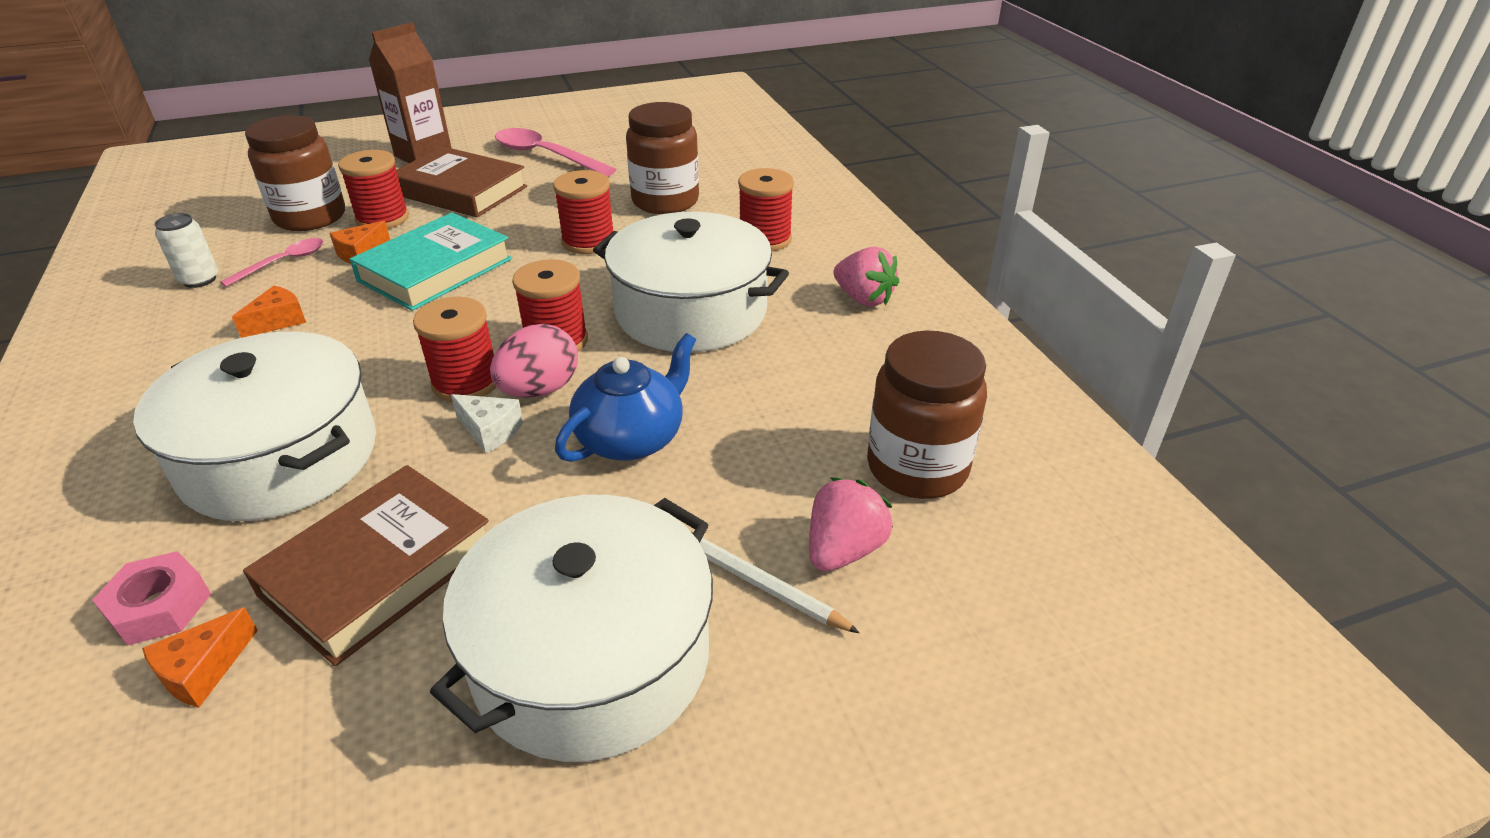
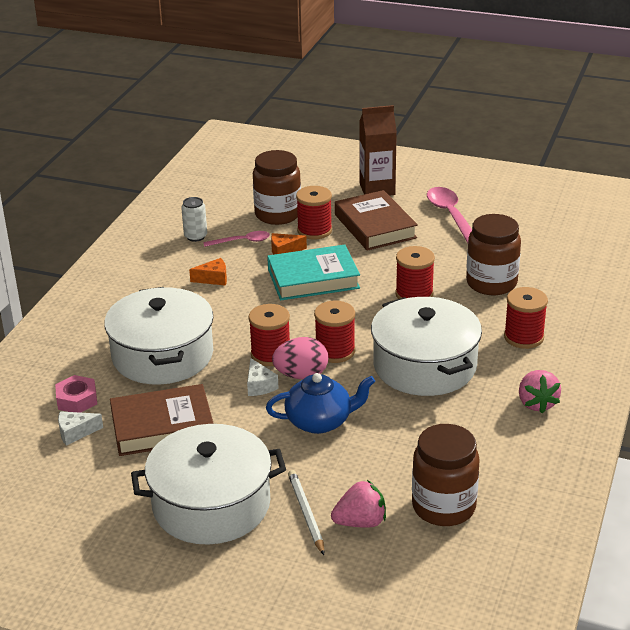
camera: 40 degrees right, 5 degrees down
orange cheese [142,607,258,708] -> white cheese [58,411,103,446]

